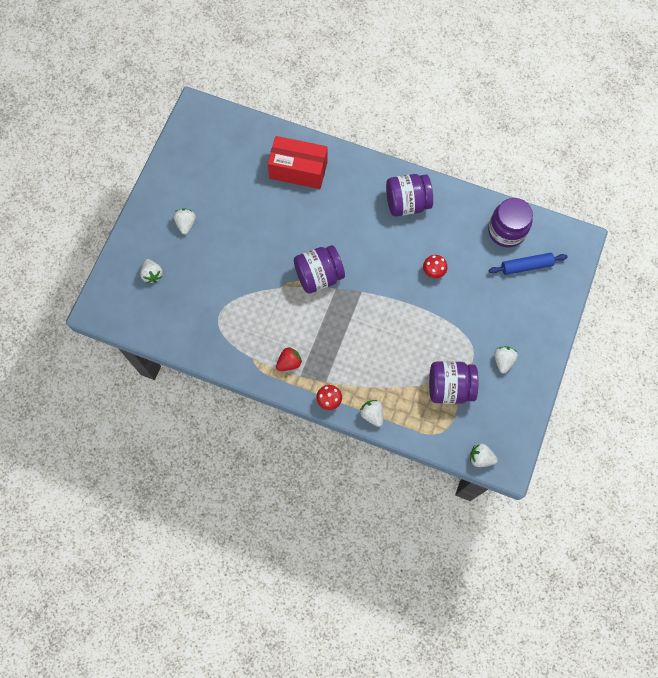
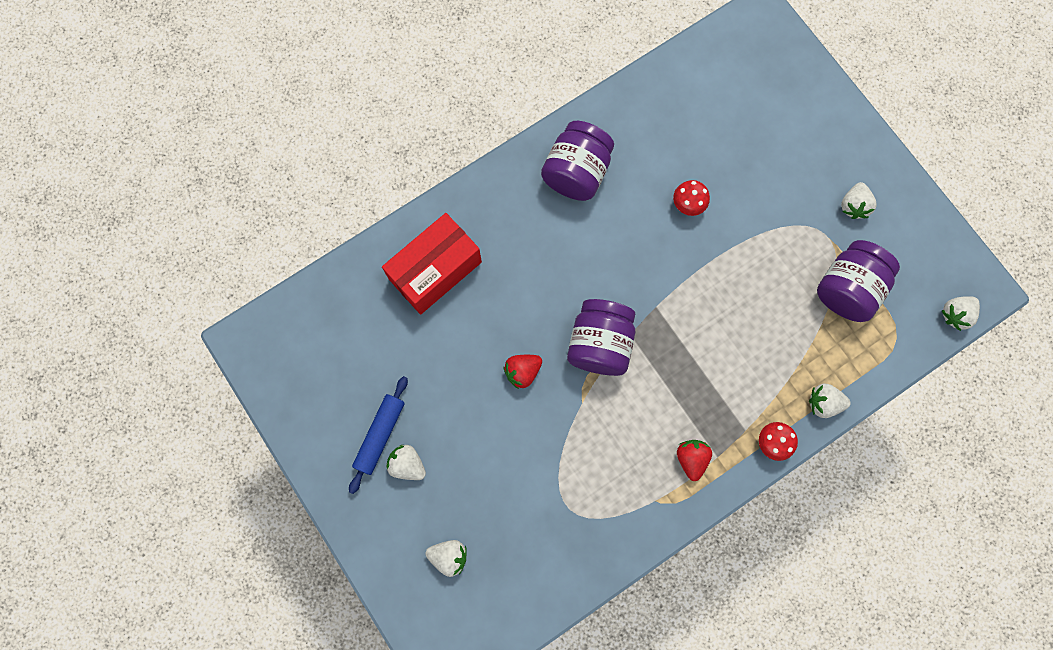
camera: 55 degrees left, 5 degrees up
purple jar [488,198,533,247] -> none
blue rolling pin [489,253,567,275] -> blue rolling pin moved to [349,376,408,494]
white strawberry [494,346,518,373] -> white strawberry turned 120 degrees counterclockwise [841,182,877,219]
none -> red strawberry [504,355,542,389]

